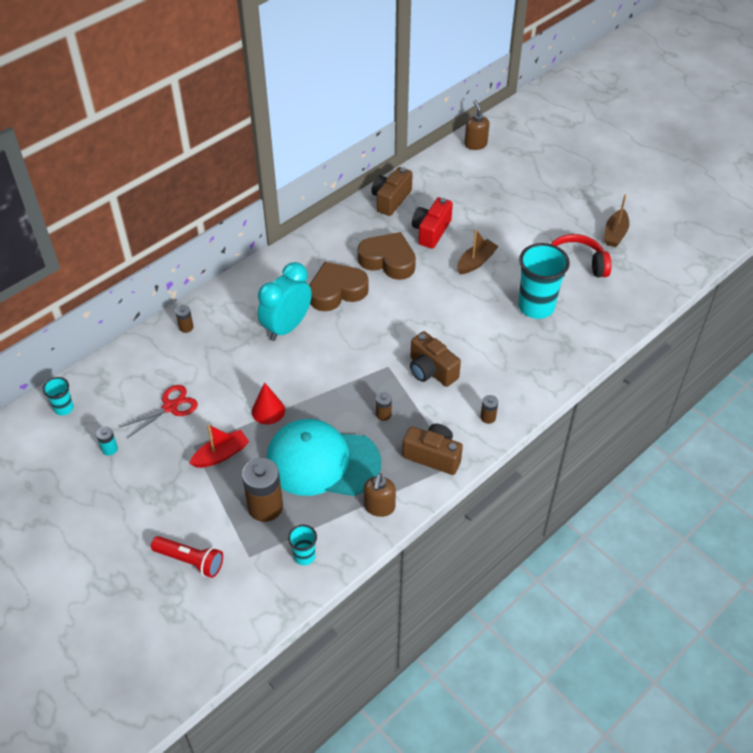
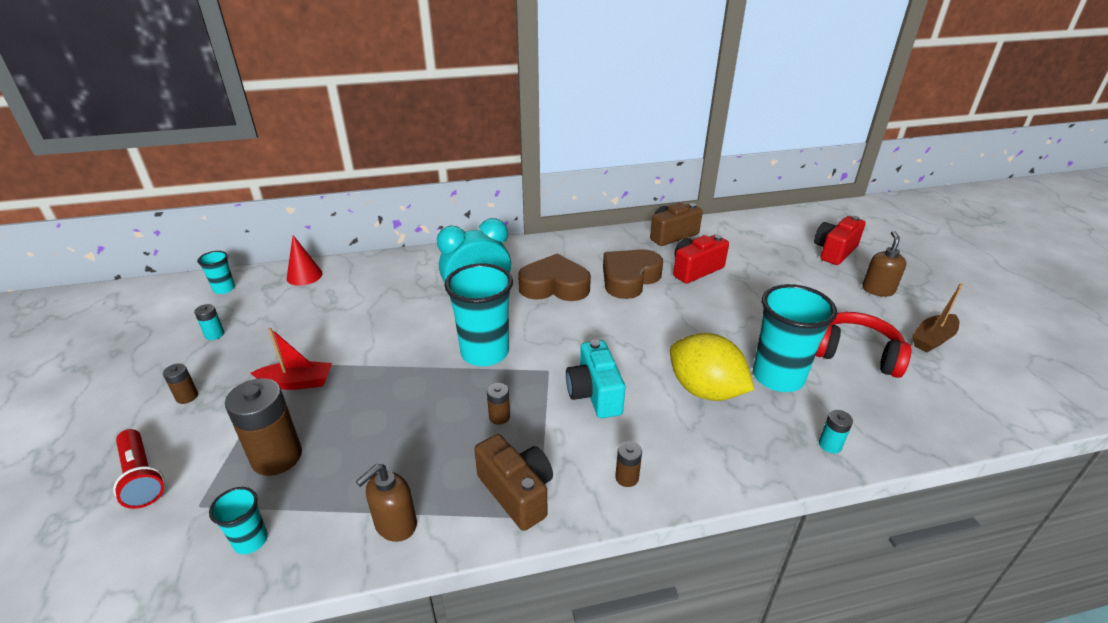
camera: 30 degrees right, 15 degrees down
red scissors [119,385,198,438] -> none
brown battery [175,305,194,333] -> brown battery moved to [163,363,198,404]
red cone [252,382,285,425] -> red cone moved to [287,235,323,286]
turquoise cap [267,419,381,496] -> none
brown heart [358,232,416,280] -> brown heart turned 105 degrees counterclockwise [603,249,663,299]
brown camera [410,331,461,387] -> turquoise camera [566,340,625,418]
brown boat [457,229,499,274] -> none
brown soap dispenser [464,100,489,150] -> brown soap dispenser moved to [862,231,906,297]
none -> turquoise cup [445,263,513,366]
none -> yellow lemon [670,333,754,401]
none -> red camera [814,216,866,265]
none -> turquoise battery [819,410,853,453]

